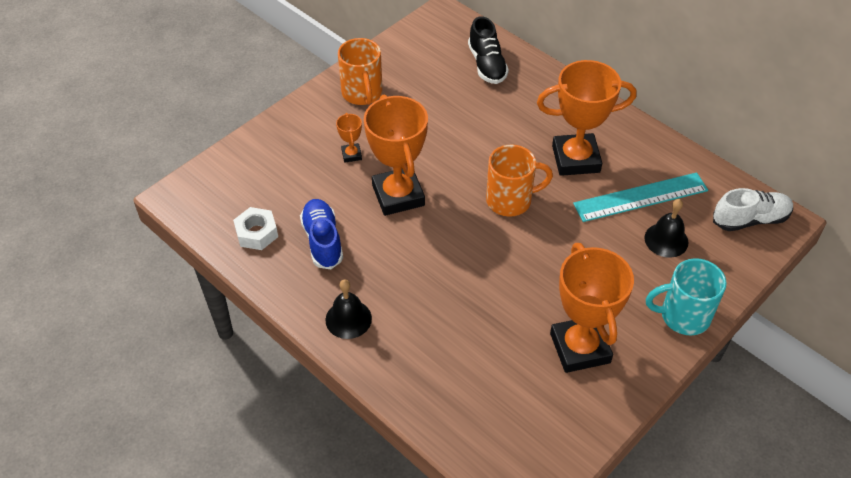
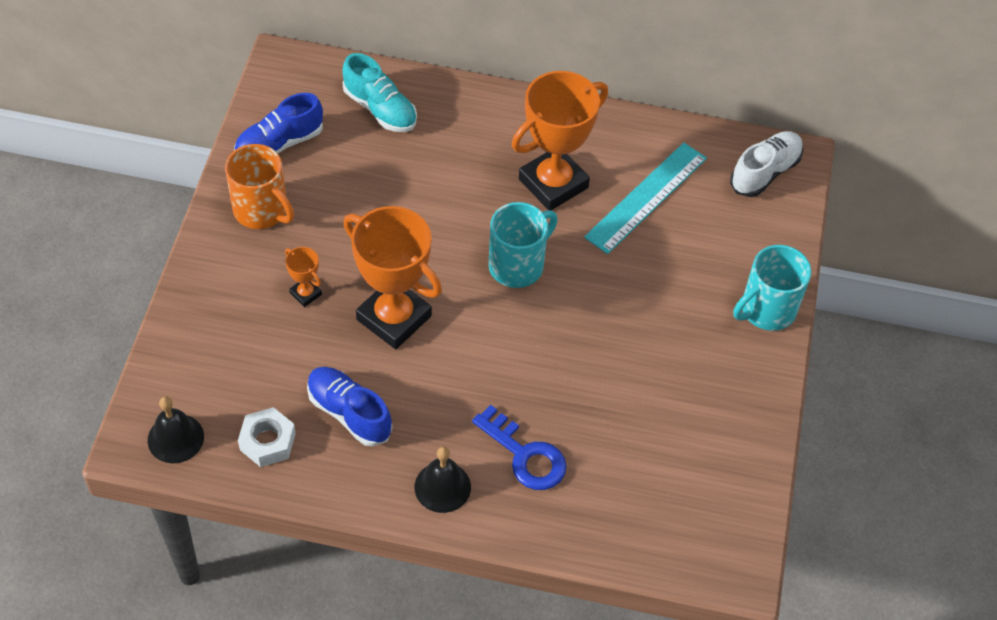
camera: 35 degrees left, 5 degrees up
black shoe [468,16,509,84] -> turquoise shoe [342,53,417,132]
orange mug [486,144,553,217] -> turquoise mug [488,202,558,288]
orange trophy [550,243,634,373] -> none
black bell [644,199,689,258] -> black bell moved to [148,396,204,463]
none -> blue shoe [234,93,323,153]
none -> blue key [472,405,567,490]

